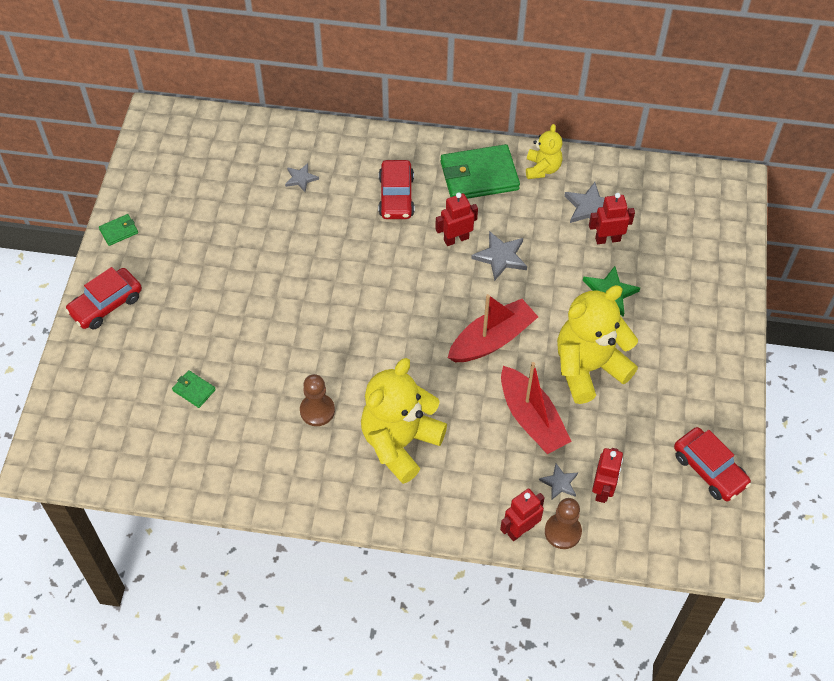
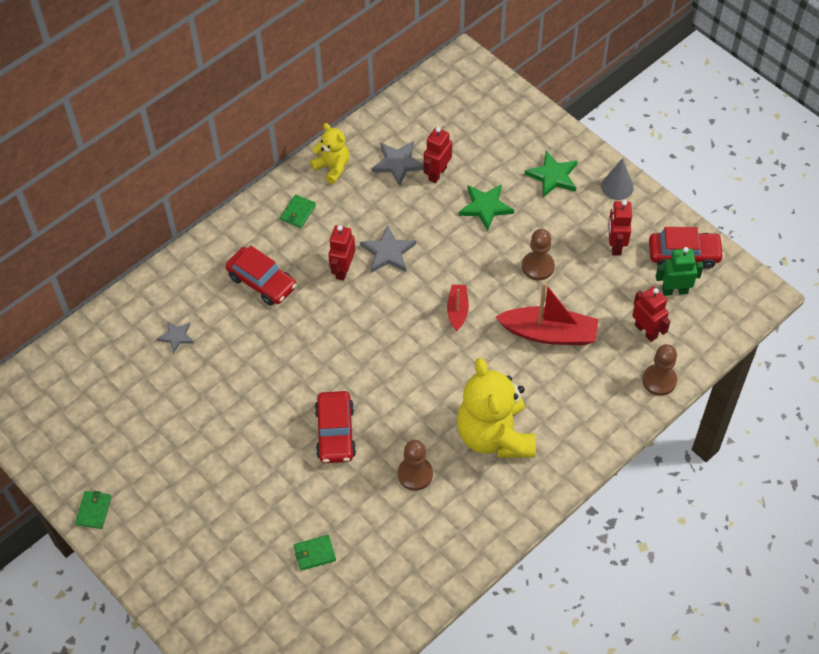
camera: 50 degrees left, 0 degrees up
red car [65,267,142,330] -> red car moved to [315,391,356,463]
green wallet [441,144,520,199] -> green wallet [280,195,316,228], size x0.45
red boat [448,294,538,362] -> red boat [447,285,469,331], size x0.54
red robot [500,489,545,541] -> red robot moved to [608,200,632,255]
grey star [539,464,578,500] -> none
yellow teddy bear [557,285,638,404] -> brown pawn [522,229,555,280]
none -> green star [524,151,577,197]
none -> grey cone [601,158,634,200]
none -> green robot [656,247,704,296]

